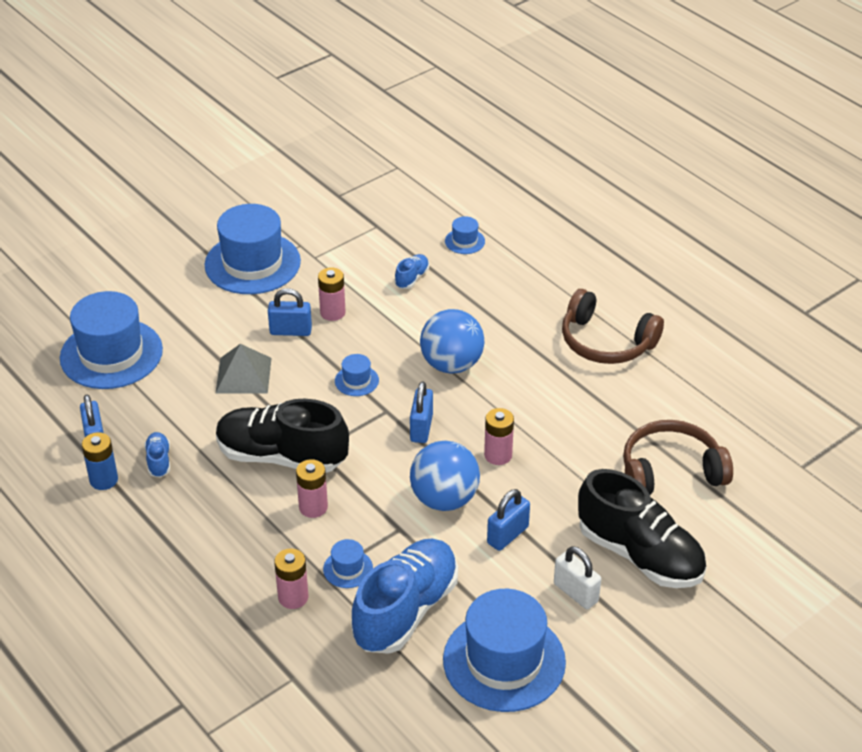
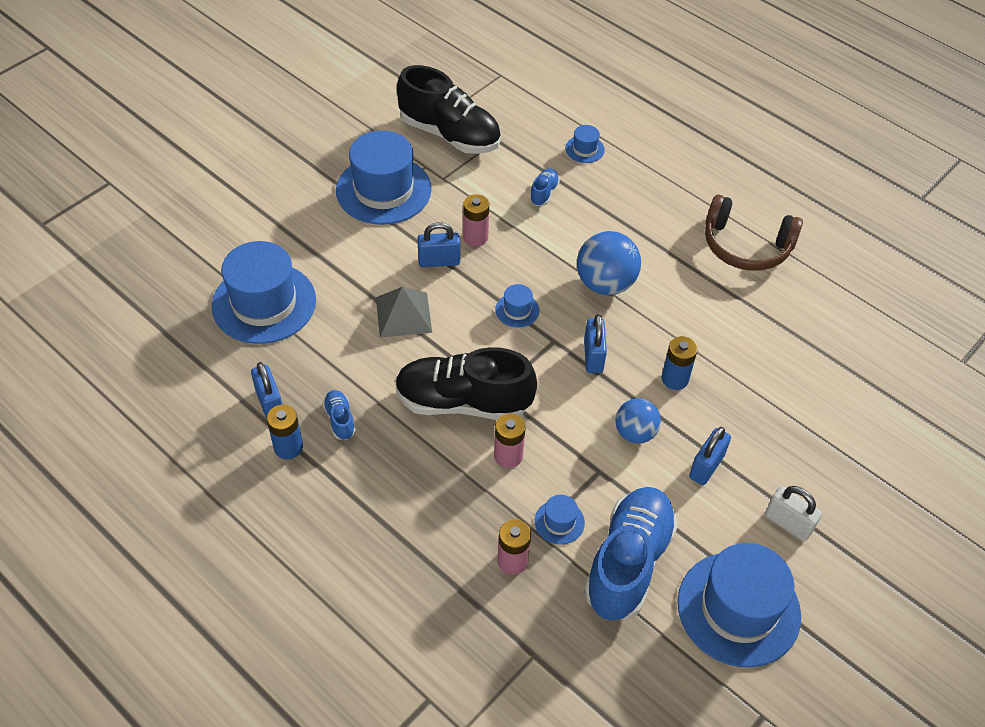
camera: 10 degrees left, 10 degrees up
blue ball [410,441,480,511] -> blue ball [616,398,661,444], size x0.65
pink battery [484,408,514,465] -> blue battery [661,336,698,390]
black shoe [578,469,706,588] -> black shoe moved to [397,65,501,154]
brown headphones [623,420,733,495] -> none

